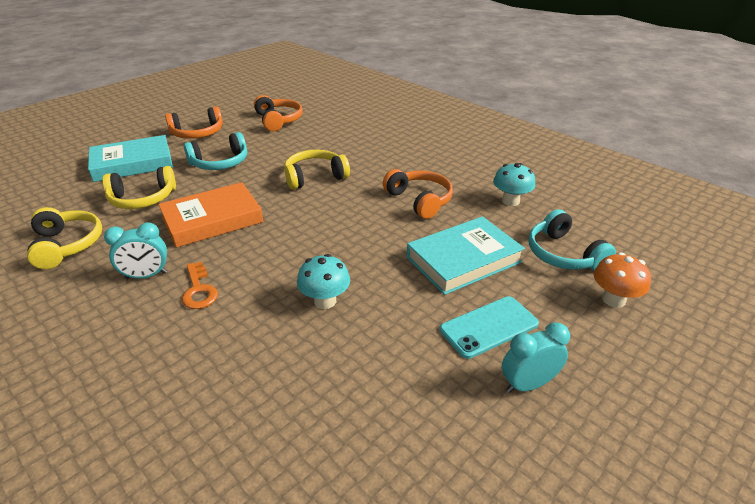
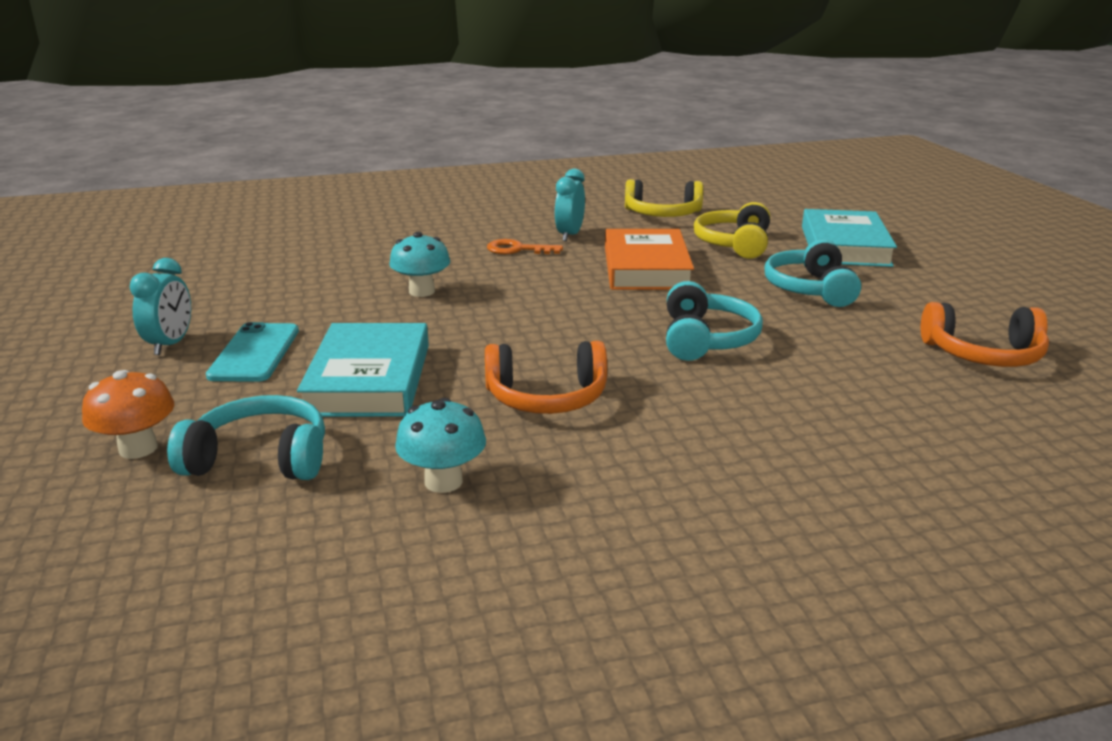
camera: 120 degrees right, 10 degrees down
orange headphones [165,106,223,139] -> none
yellow headphones [284,150,350,190] -> turquoise headphones [666,281,763,361]

